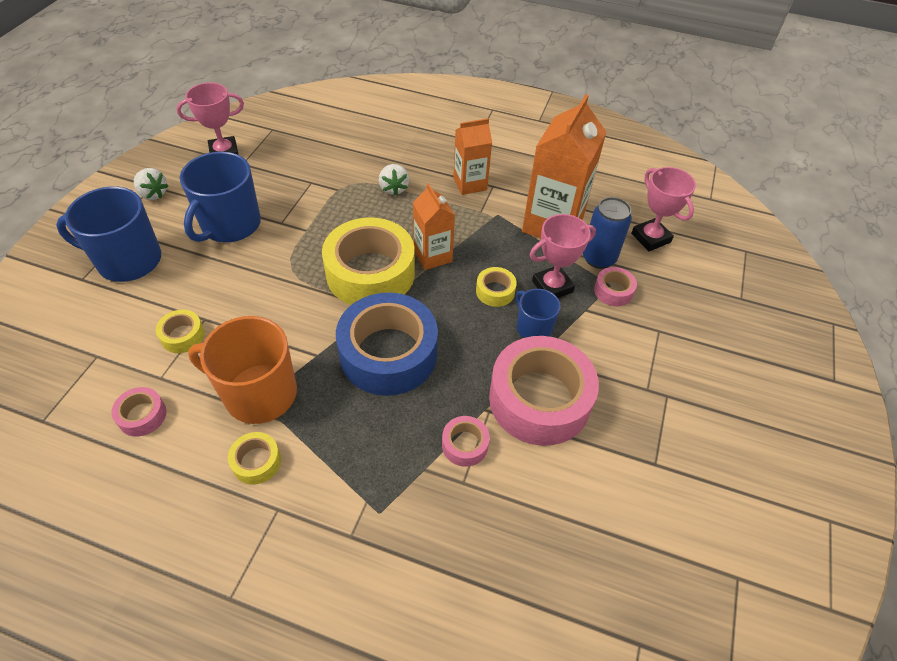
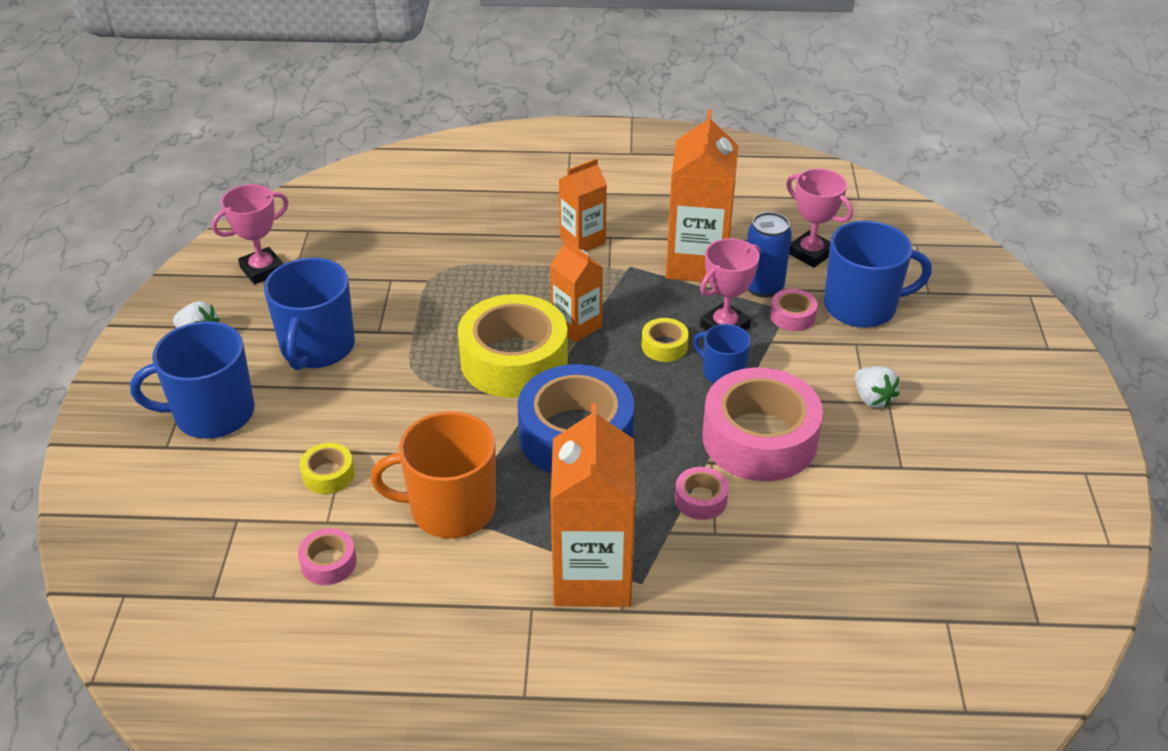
camera: 15 degrees left, 10 degrees down
yellow tape [228,432,281,485] -> none
white strawberry [379,164,410,196] -> white strawberry moved to [855,366,900,408]
none -> orange carton [551,403,636,607]
none -> blue mug [824,221,932,328]

